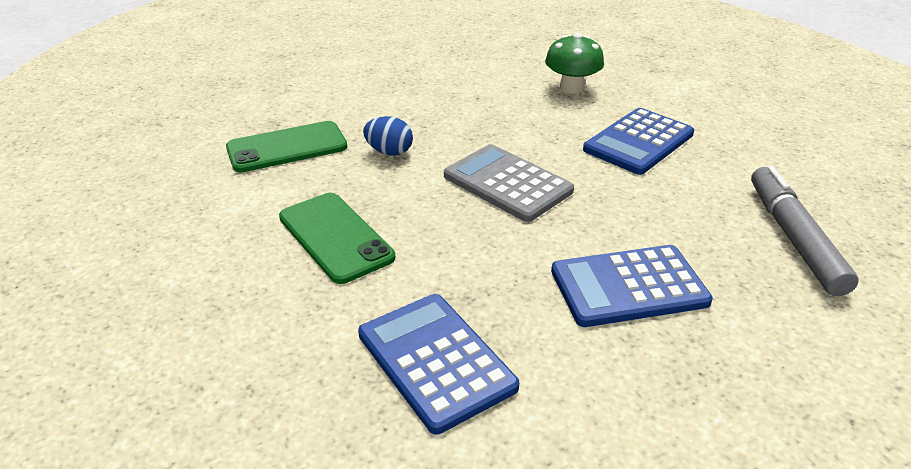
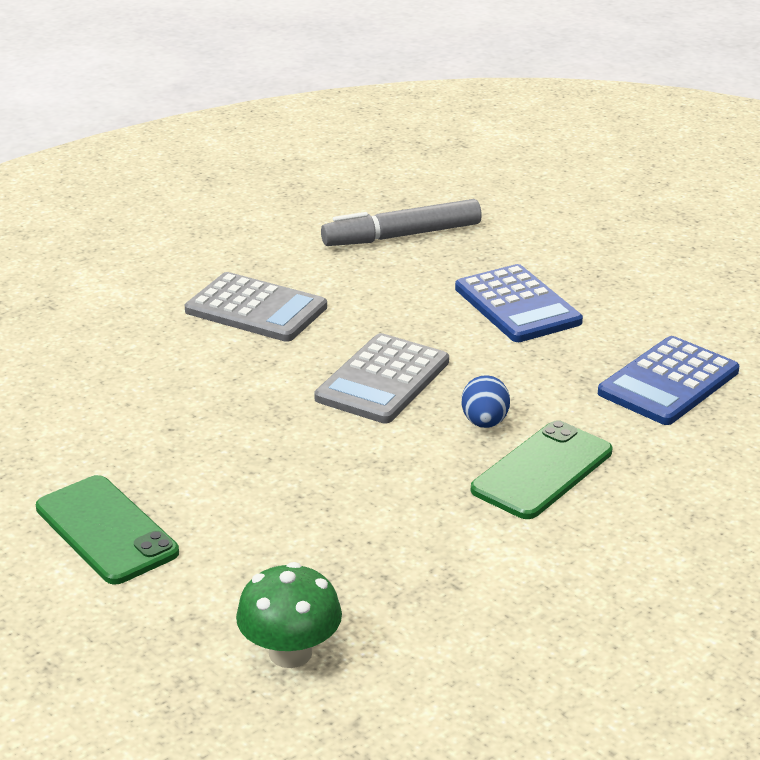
camera: 105 degrees left, 5 degrees down
green phone [226,121,347,172] -> green phone moved to [36,475,179,585]
blue egg [363,116,413,156] -> blue egg moved to [462,375,510,428]
green mushroom [545,33,604,94] -> green mushroom moved to [236,562,342,668]
blue calculator [583,108,694,175] -> grey calculator [185,272,327,342]

